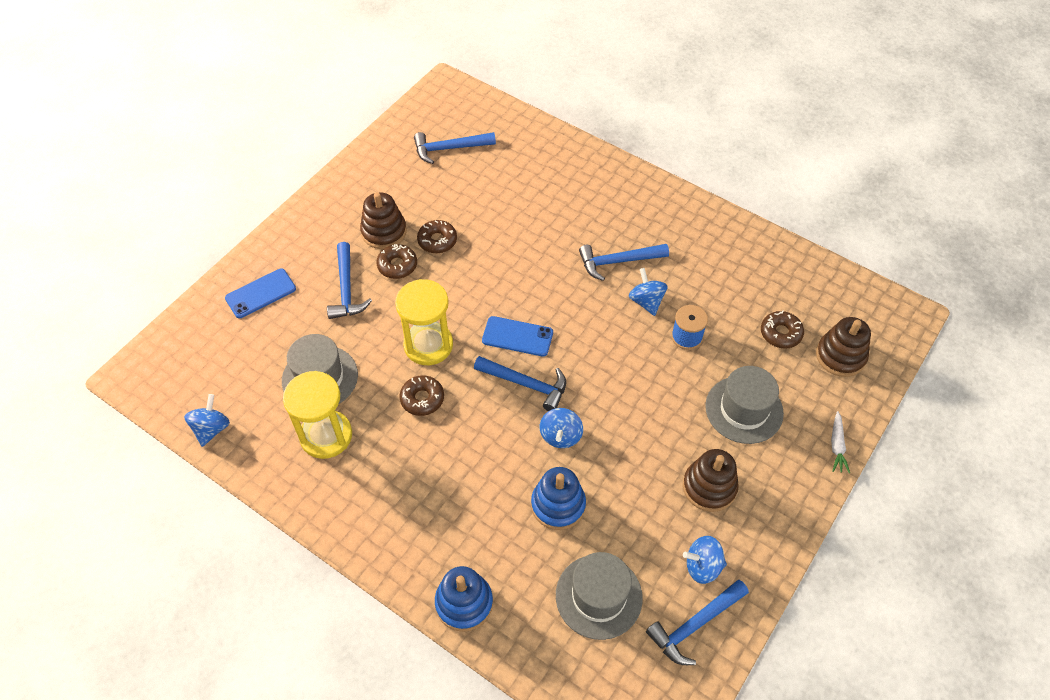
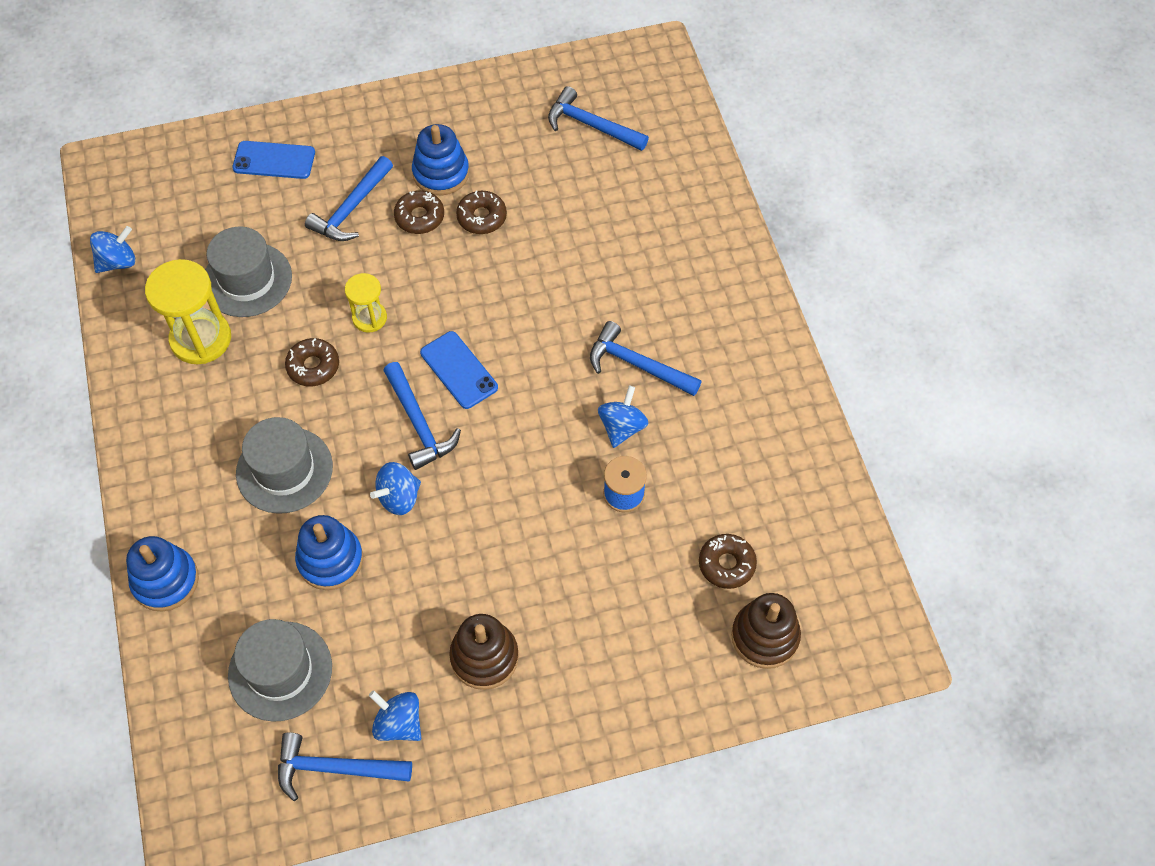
camera: 40 degrees right, 5 degrees up
brown stacking toy [360,192,407,249] -> blue stacking toy [412,124,469,195]
yellow hourglass [395,279,453,365] -> yellow hourglass [345,273,387,333], size x0.57
grey hat [705,366,784,444] -> grey hat moved to [236,417,333,514]
white carrot [831,411,850,473] -> none

